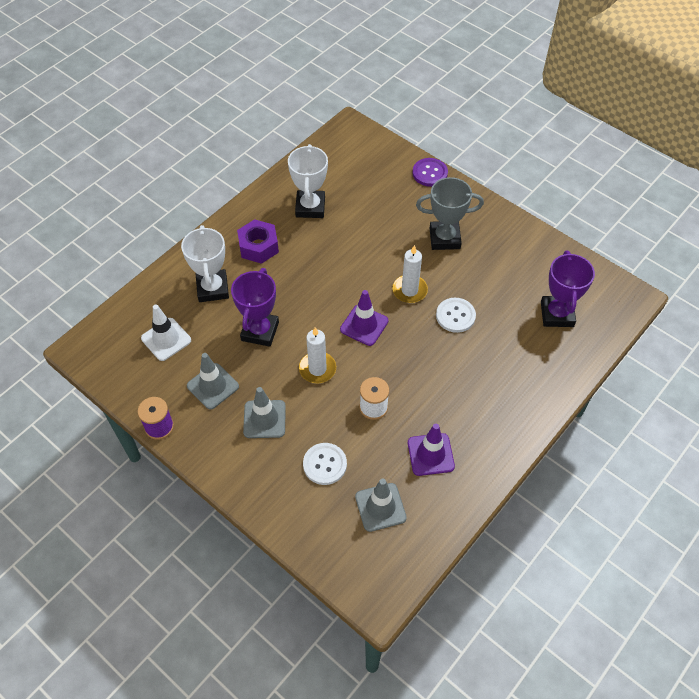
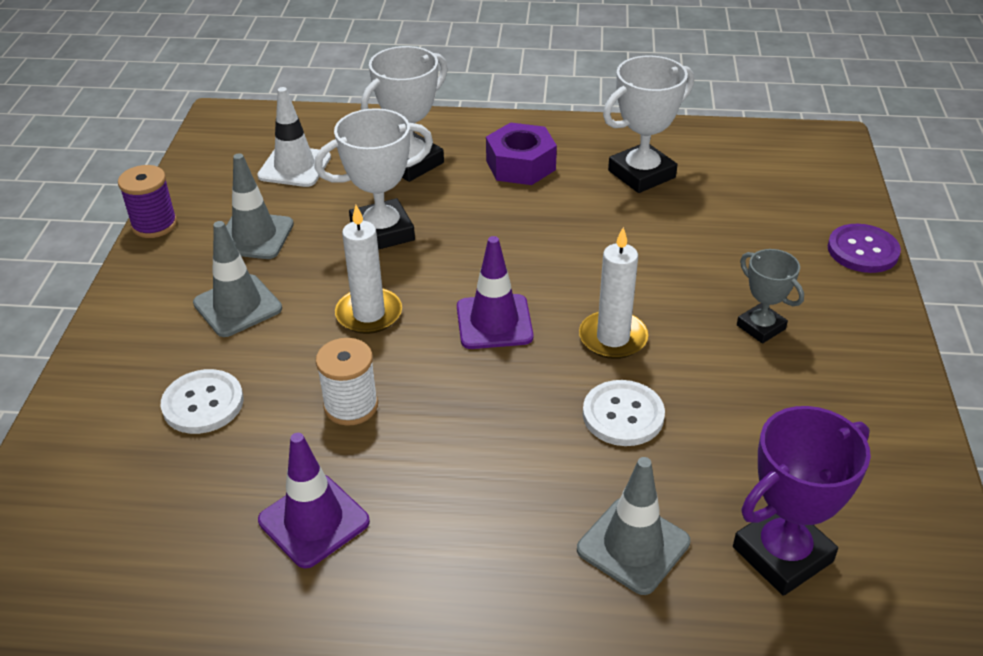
camera: 55 degrees right, 15 degrees down
purple trophy [231,268,279,347] -> white trophy [314,108,433,250]
grey traffic cone [355,479,407,532] -> grey traffic cone moved to [577,457,690,595]
grey trophy [416,177,484,250] -> grey trophy [737,249,804,343], size x0.60

